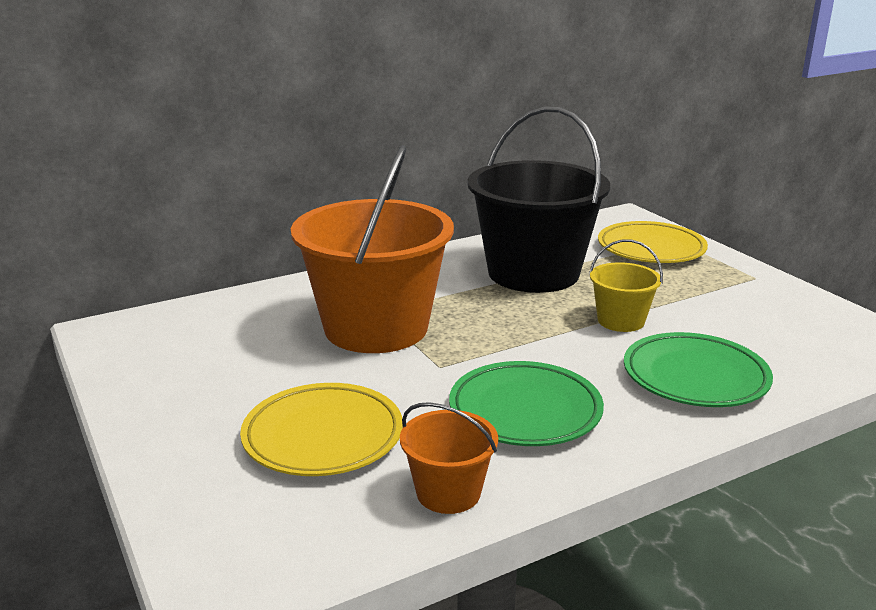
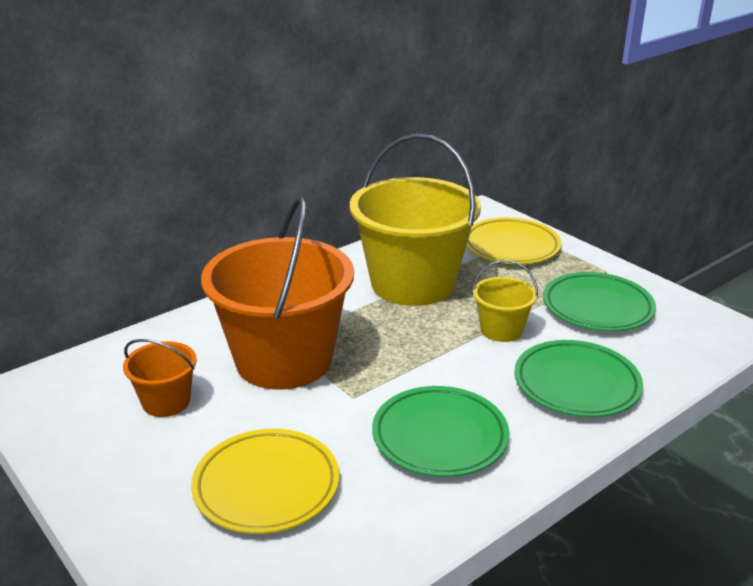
camera: 10 degrees left, 5 degrees up
orange bucket [400,402,498,514] -> orange bucket moved to [123,339,197,417]
black bucket [467,106,610,293] -> yellow bucket [350,134,481,306]
none -> green plate [543,272,656,331]

